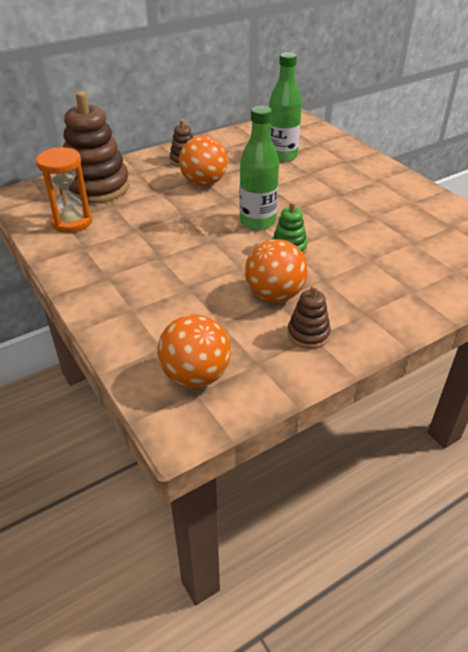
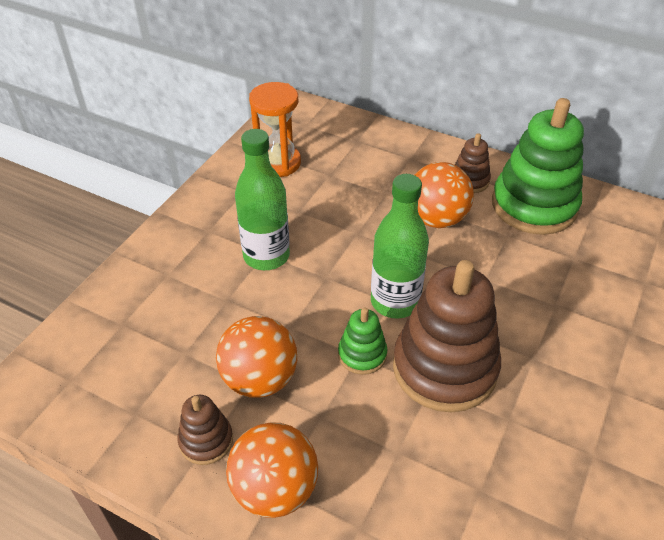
camera: 60 degrees right, 5 degrees up
brown stacking toy [63,91,130,204] -> brown stacking toy moved to [393,260,501,412]
orange ball [157,314,231,388] -> orange ball moved to [226,422,318,518]
green bottle [269,52,302,162] -> green bottle moved to [235,129,290,270]
none -> green stacking toy [492,98,584,235]

